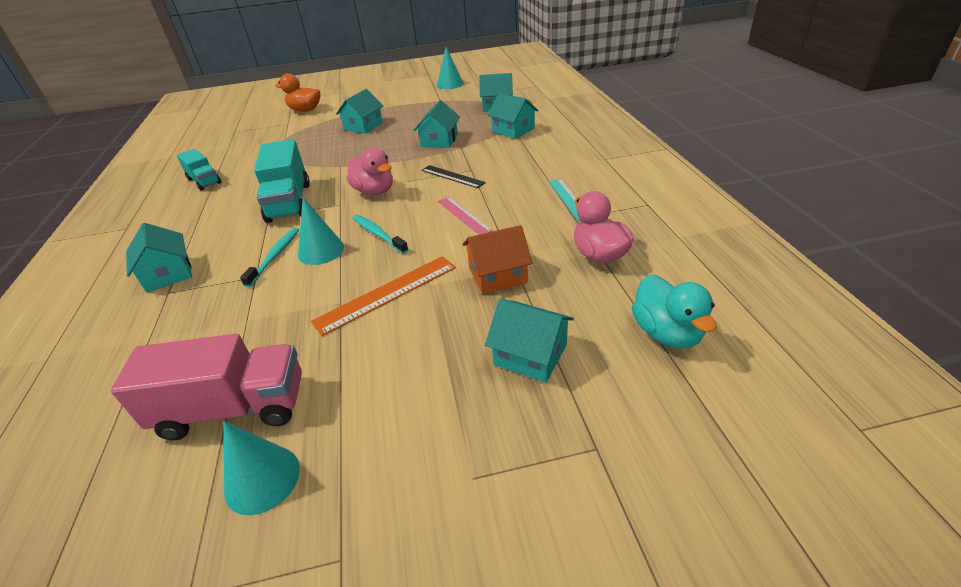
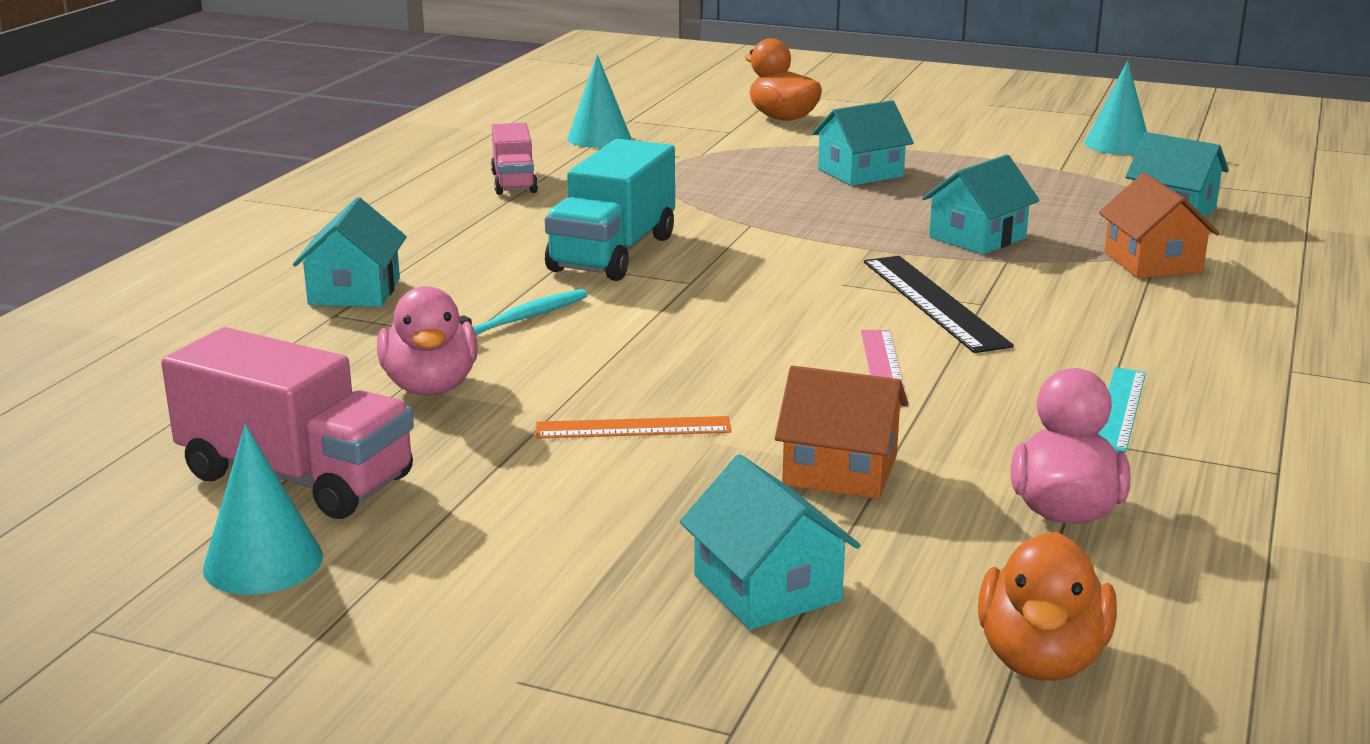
camera: 30 degrees right, 15 degrees down
turquoise truck [177,149,221,191] -> pink truck [491,123,538,195]
turquoise cone [298,198,344,265] -> turquoise cone moved to [567,55,631,148]
orange ruler [311,256,456,336] -> orange ruler [536,416,731,439], size x0.66
pink duck [347,148,393,195] -> pink duck moved to [377,286,478,396]
turquoise toothbrush [353,215,409,254] -> none
black ruler [421,165,486,188] -> black ruler [864,256,1014,353], size x1.51
turquoise house [488,93,539,139] -> orange house [1099,173,1220,278]
turquoise duck [632,274,717,349] -> orange duck [978,532,1117,681]

